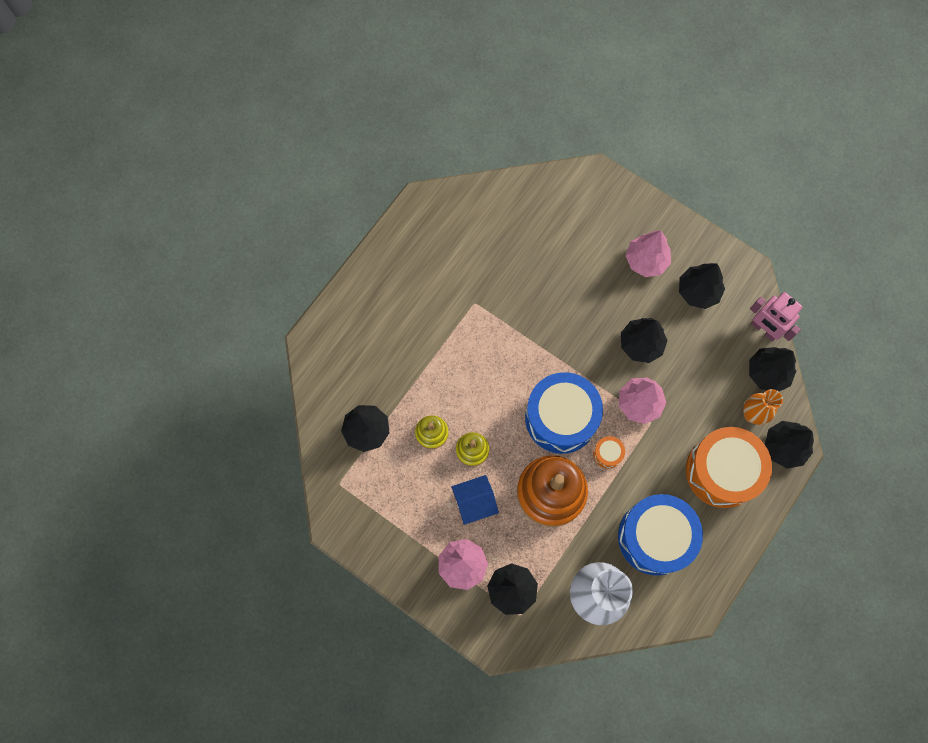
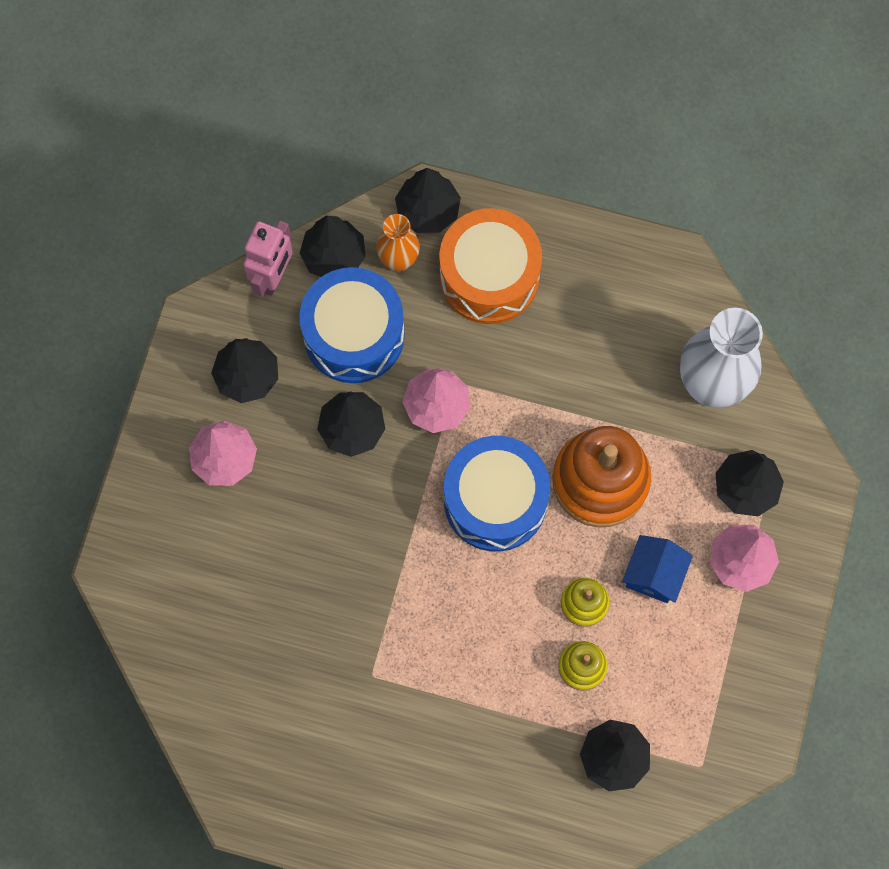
camera: 110 degrees left, 0 degrees up
blue house [451,475,499,525] -> blue house turned 60 degrees clockwise [622,535,693,603]
orange drum [593,436,625,469] -> none
blue drum [618,494,703,576] -> blue drum moved to [299,267,405,383]

